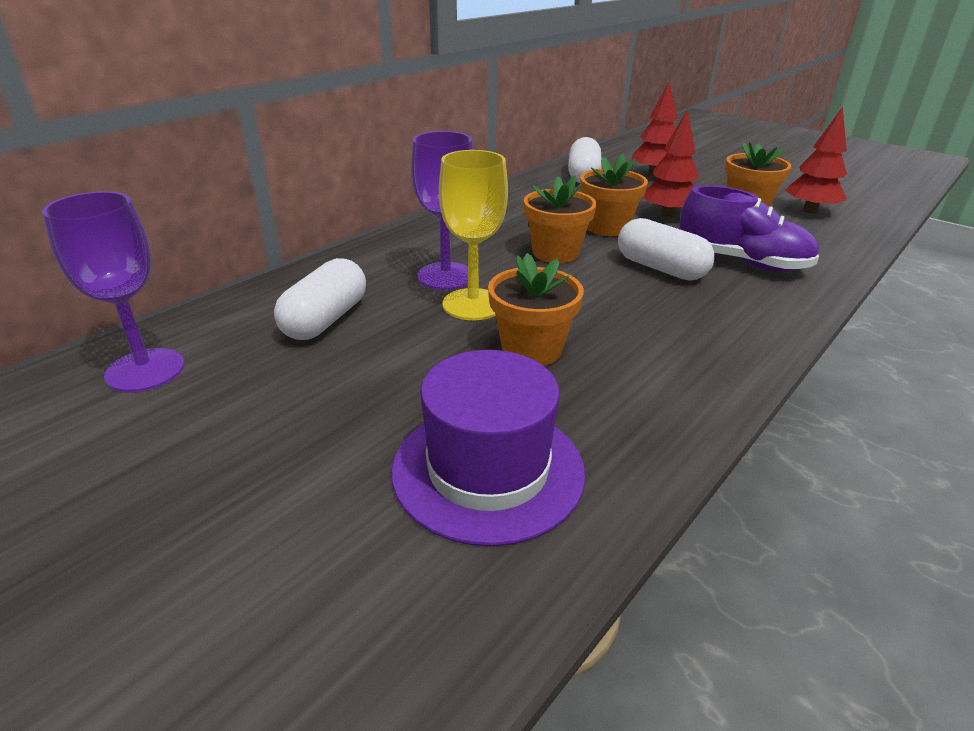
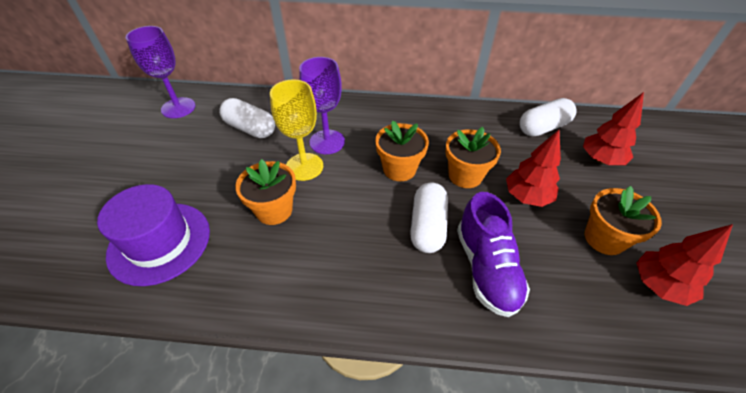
camera: 55 degrees right, 15 degrees up
white capsule [274,258,366,340] -> white capsule turned 45 degrees clockwise [219,98,275,138]

